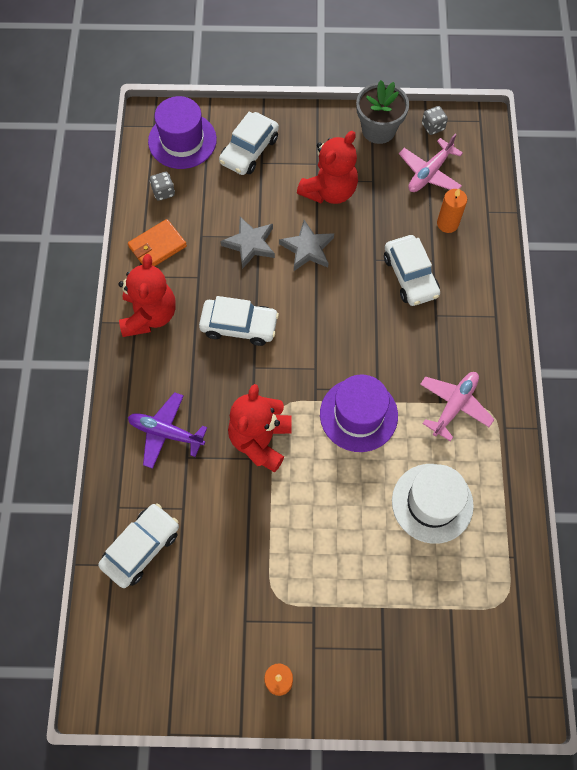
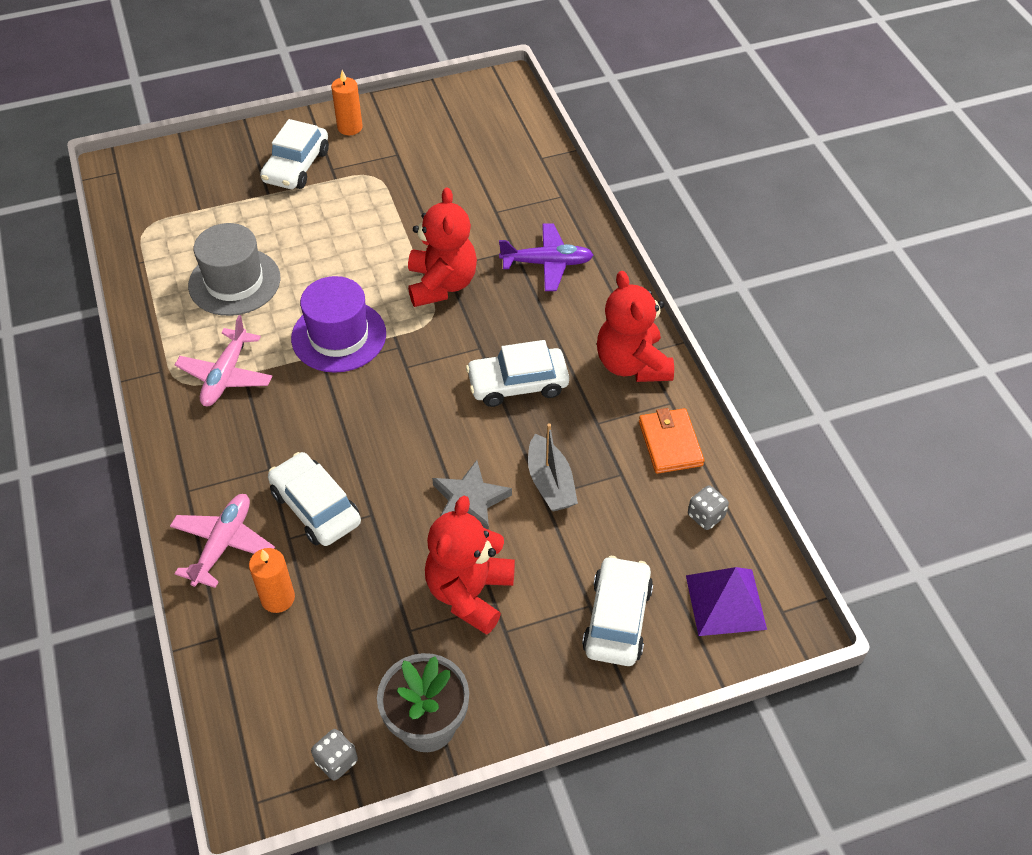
camera: 160 degrees right, 15 degrees down
white car [98,503,179,588] -> white car moved to [260,119,329,189]
orange wallet [128,219,187,267] -> orange wallet turned 45 degrees counterclockwise [639,408,704,474]
purple hat [148,96,217,169] -> purple pyramid [686,567,767,636]
grey star [221,217,275,269] -> grey boat [528,423,578,512]
white hat [392,464,474,544] -> grey hat [188,223,281,316]
pink plane [399,134,463,192] -> pink plane moved to [170,494,275,588]

